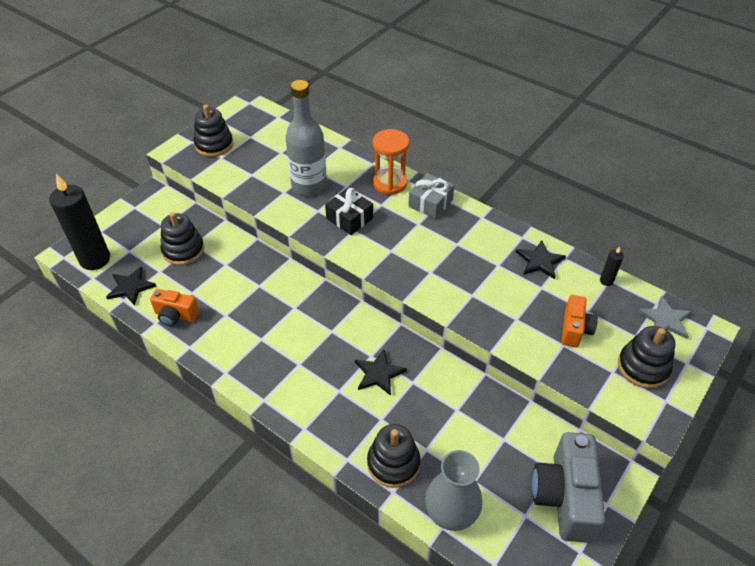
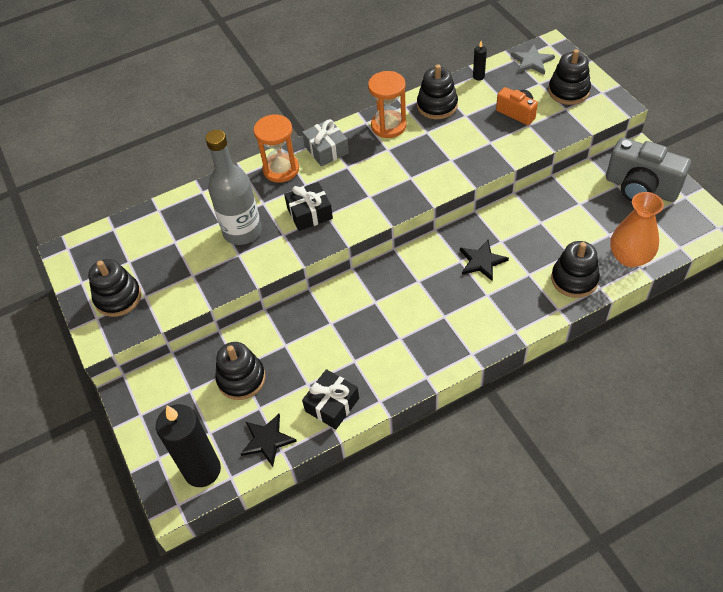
camera: 60 degrees left, 5 degrees up
orange camera [150,289,199,326] -> black gift [302,369,359,430]
grey vase [425,450,482,531] -> orange vase [610,192,664,267]
black star [516,240,566,279] -> black stacking toy [417,64,458,119]
none -> orange hourglass [368,71,407,138]

